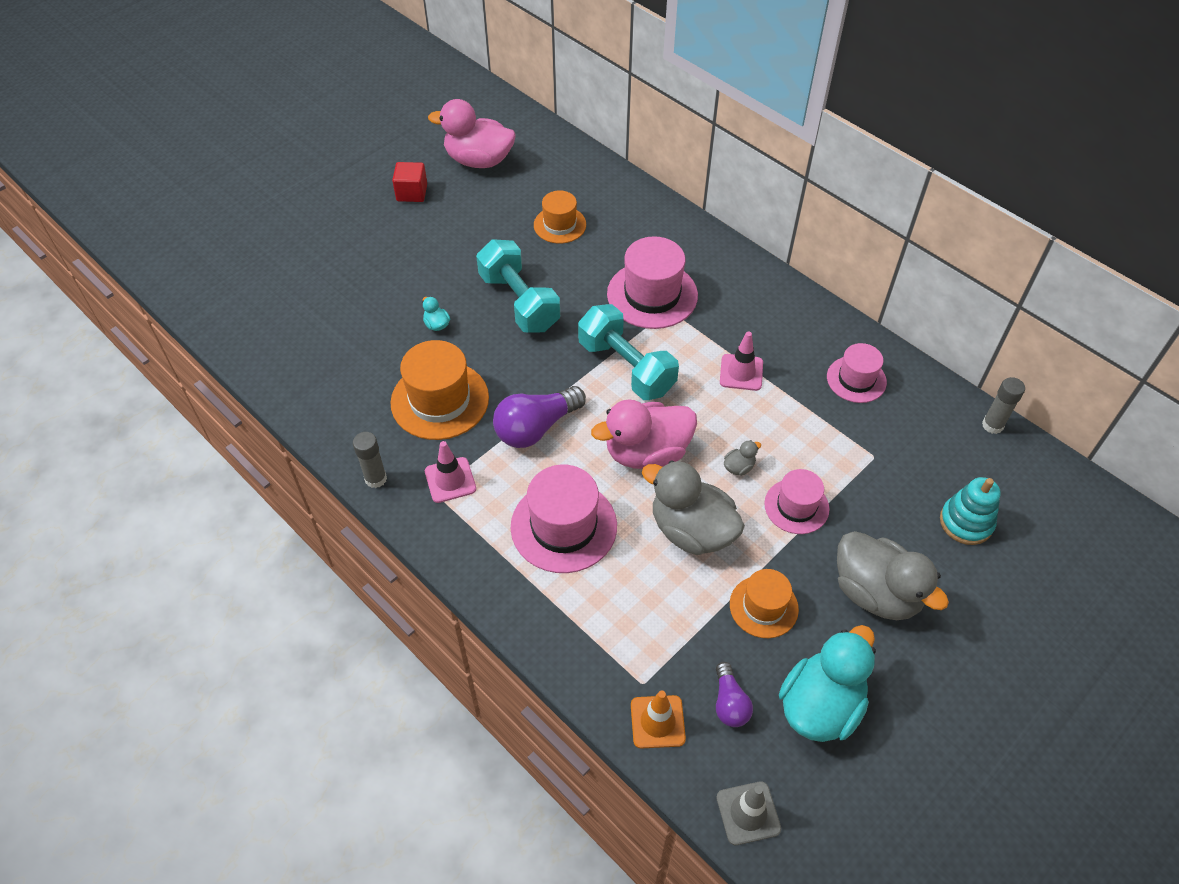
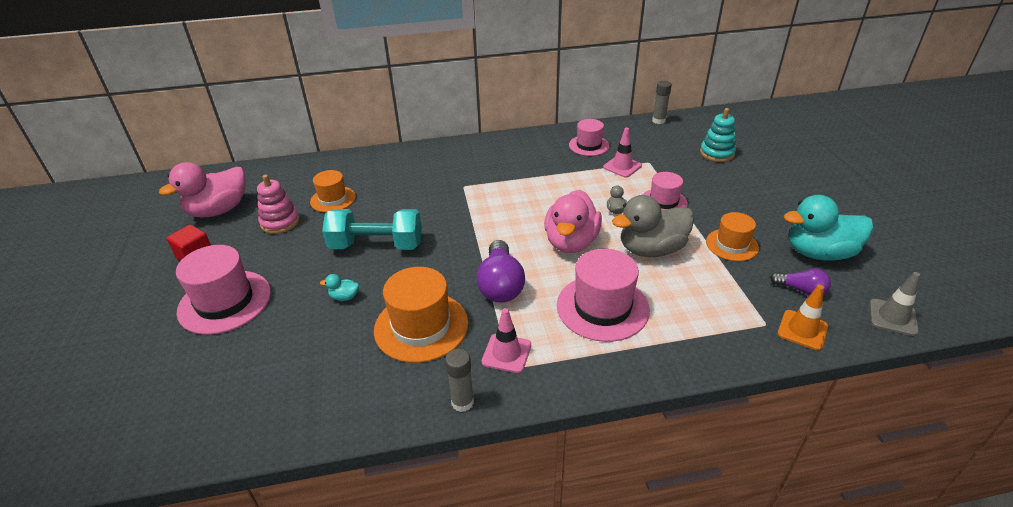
camera: 55 degrees left, 15 degrees down
turquoise dumbbell [578,304,679,400] -> none
pink hat [607,236,698,329] -> pink hat moved to [176,245,271,335]
pink traffic cone [720,331,763,391] -> pink traffic cone moved to [603,128,642,177]
turquoise duck [779,625,876,742] -> turquoise duck turned 75 degrees counterclockwise [784,195,873,261]
grey duck [837,531,949,620] -> none
none -> pink stacking toy [257,175,300,234]

